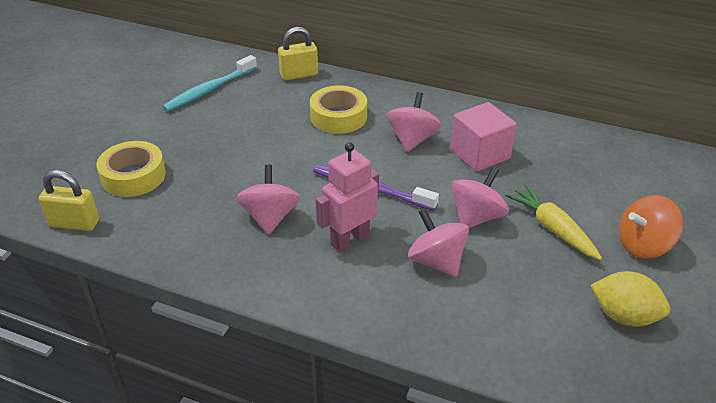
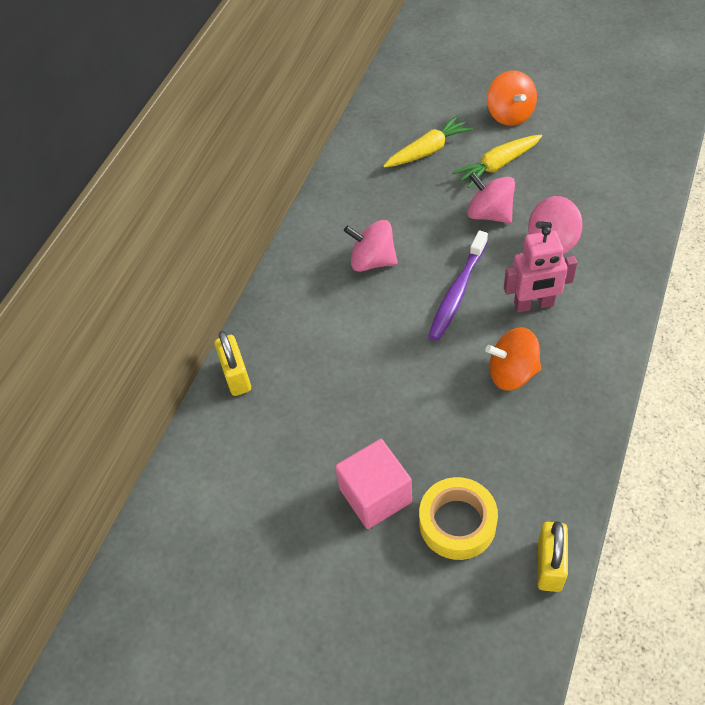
camera: 85 degrees left, 15 degrees up
turquoise toothbrush [162,55,257,112] -> none
pink spinning top [236,164,300,235] -> orange spinning top [485,327,541,391]
yellow tape [310,85,367,134] -> none
pink robot [315,142,379,252] -> pink robot turned 60 degrees counterclockwise [504,226,577,313]
pink cube [450,102,517,172] -> pink cube moved to [335,439,412,529]
yellow lemon [591,271,670,327] -> none
none -> yellow carrot [383,115,473,168]

